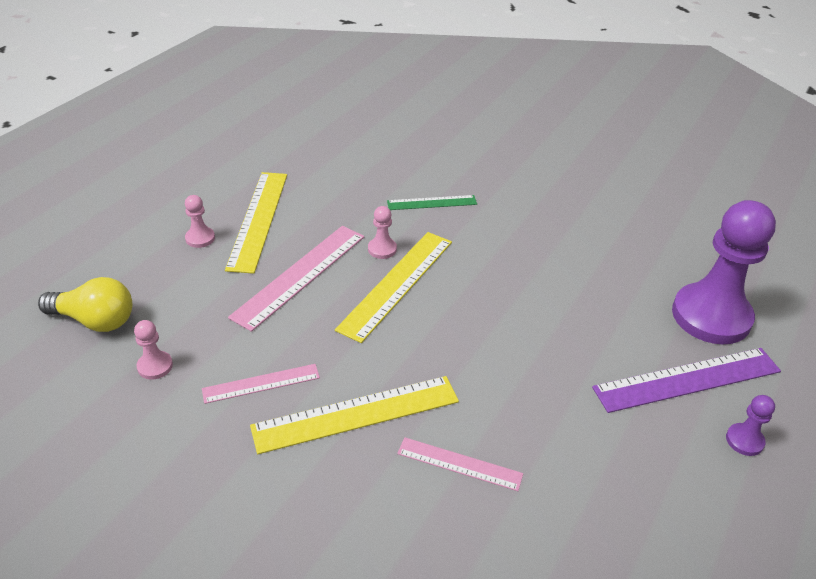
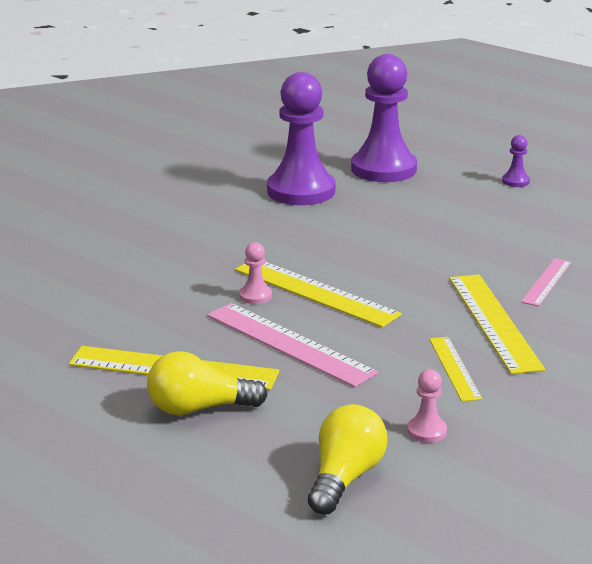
camera: 80 degrees left, 15 degrees down
pink pawn [185,195,215,248] -> yellow light bulb [147,351,268,415]
pink ruler [202,364,320,404] -> yellow ruler [429,337,482,402]
green ruler [387,195,477,210] -> none
purple ruler [592,348,781,413] -> none
none -> purple pawn [267,72,336,205]

